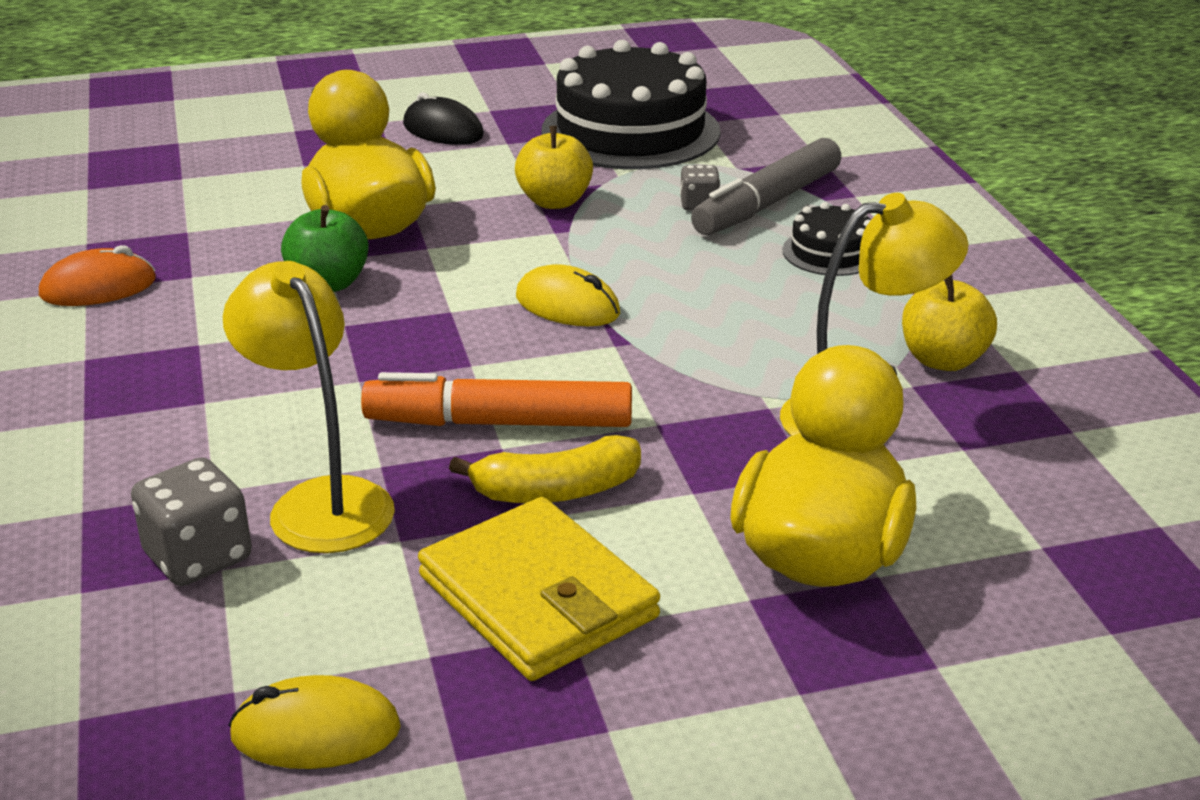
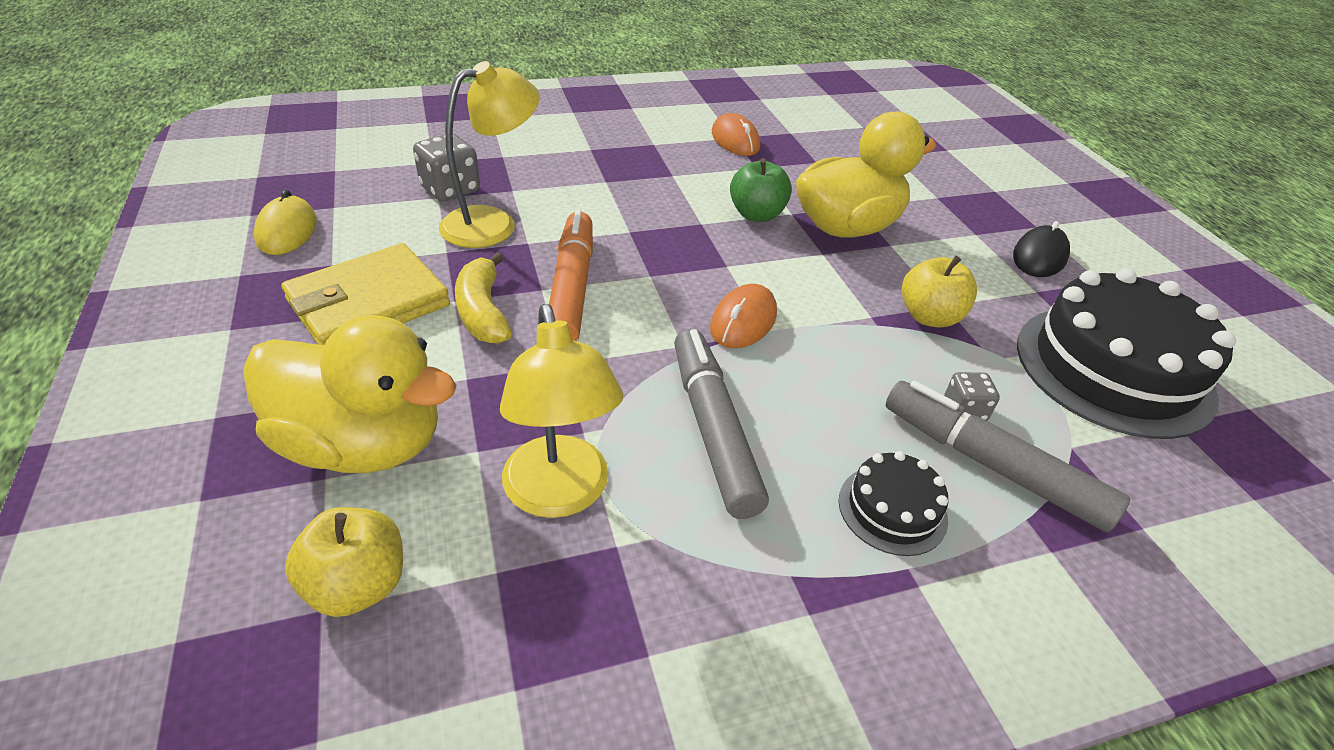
camera: 85 degrees right, 10 degrees up
yellow mouse [516,264,620,326] -> orange mouse [710,284,777,348]
yellow apple [902,274,997,371] -> yellow apple moved to [285,507,403,617]
none -> grey marker [674,329,769,519]

